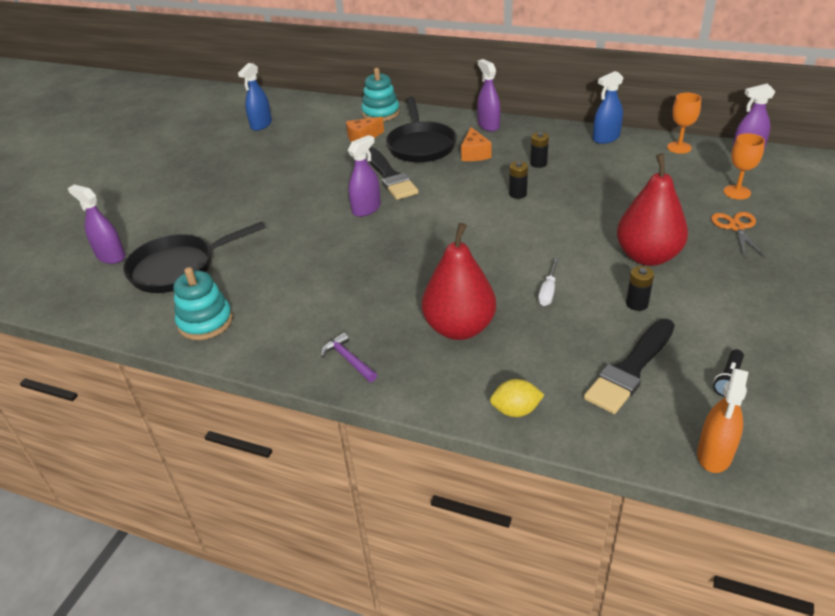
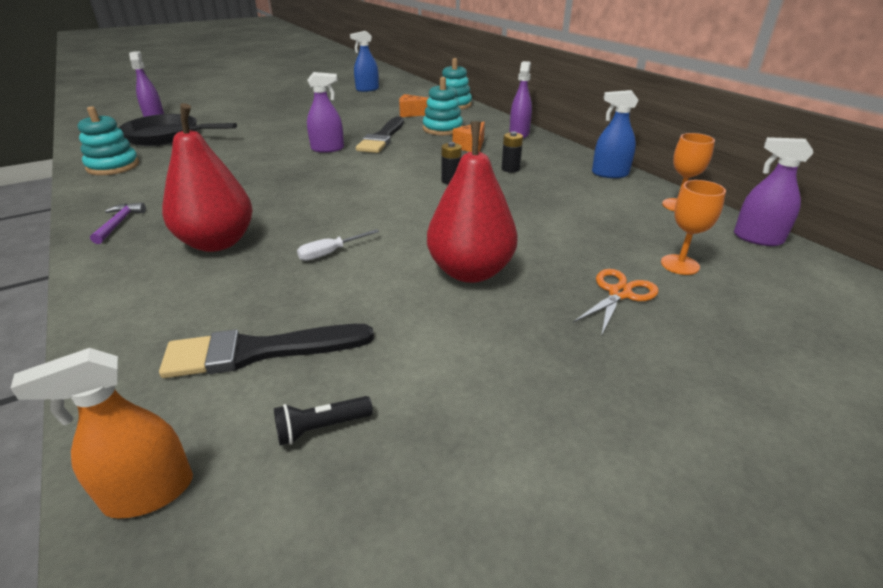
camera: 35 degrees right, 5 degrees down
black pan [386,97,457,163] -> turquoise stacking toy [423,77,463,135]
yellow lemon [490,379,544,417] -> none
black battery [626,266,654,311] -> none

